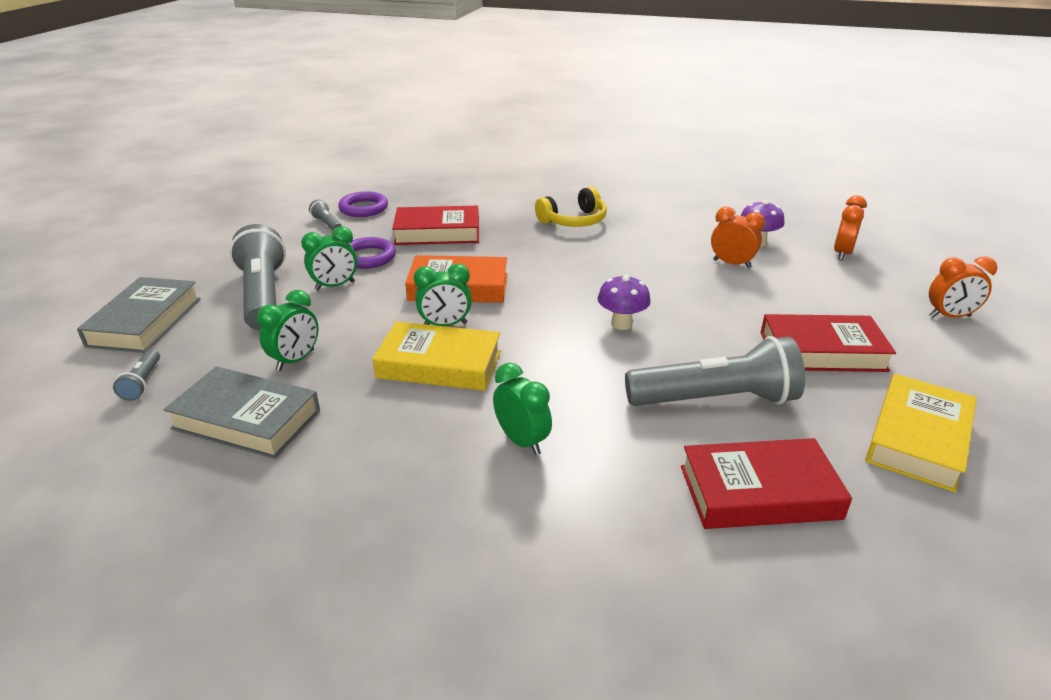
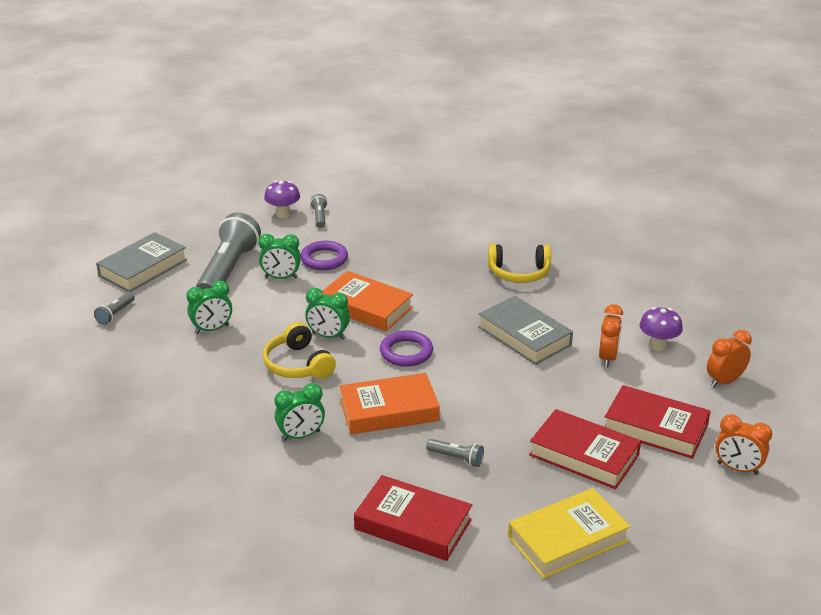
camera: 30 degrees right, 0 degrees up
grey book [163,367,320,459] -> grey book moved to [478,296,573,365]
purple ring [338,191,388,217] -> purple ring moved to [380,330,433,367]
yellow book [372,322,501,391] -> yellow headphones [263,322,336,379]
red book [392,206,479,245] -> red book moved to [605,385,711,459]
green clock [493,363,552,455] -> green clock turned 75 degrees clockwise [274,383,325,441]
purple mushroom [598,275,651,330] -> purple mushroom moved to [264,181,300,218]
grey flashlight [625,336,805,406] -> grey flashlight [426,439,484,467], size x0.43
orange clock [711,207,765,268] -> orange clock turned 45 degrees clockwise [599,304,623,368]
none -> orange book [340,373,440,434]

